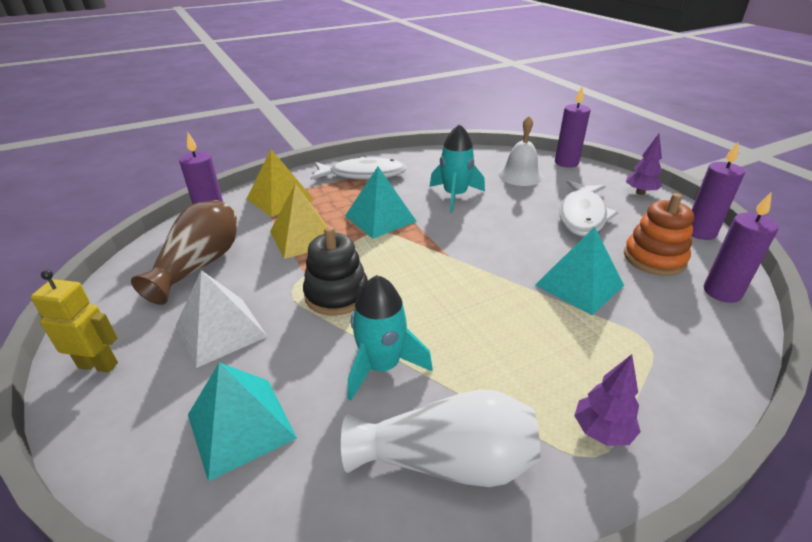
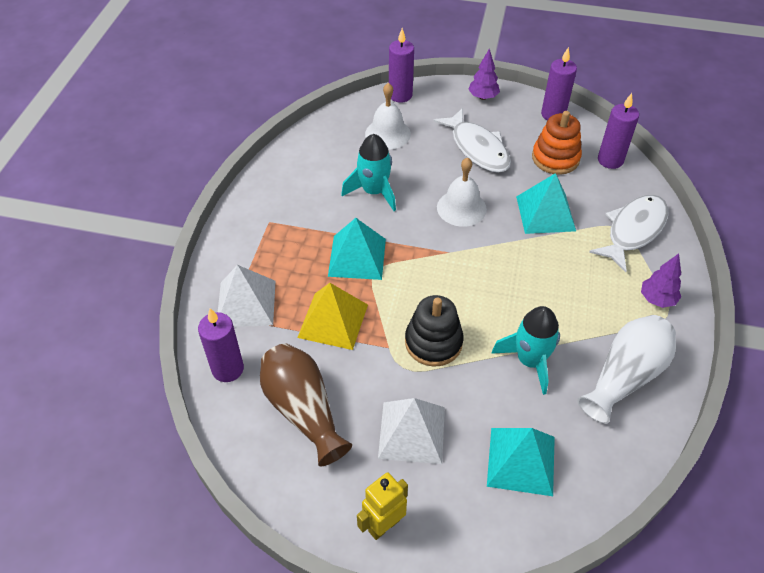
camera: 50 degrees left, 15 degrees up
yellow pyramid [246,149,314,217] -> white pyramid [218,265,276,327]
white fish [310,157,407,180] -> white fish moved to [589,195,668,272]
none -> white bell [437,158,487,227]

